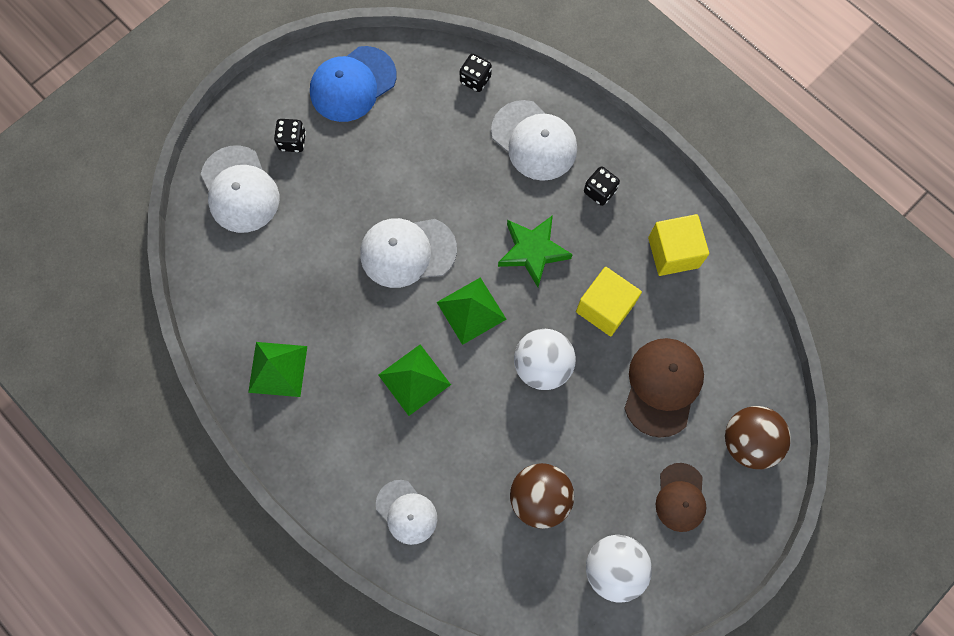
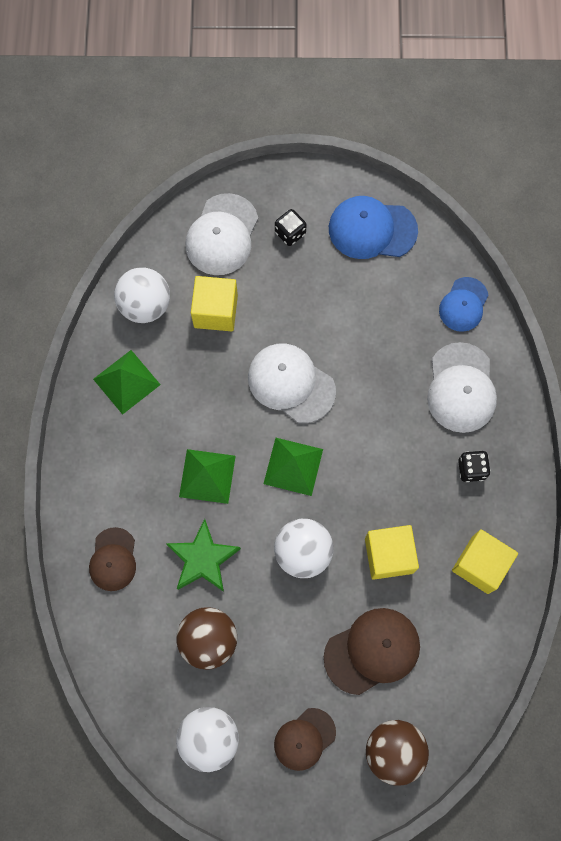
camera: 45 degrees right, 0 degrees up
white cap [376,480,437,545] -> brown cap [89,527,136,591]
black dice [460,54,492,92] -> blue cap [439,277,489,332]
green star [498,215,573,287] -> green star moved to [166,519,241,592]
none -> white ball [114,267,170,323]
none -> yellow cube [191,276,238,331]

